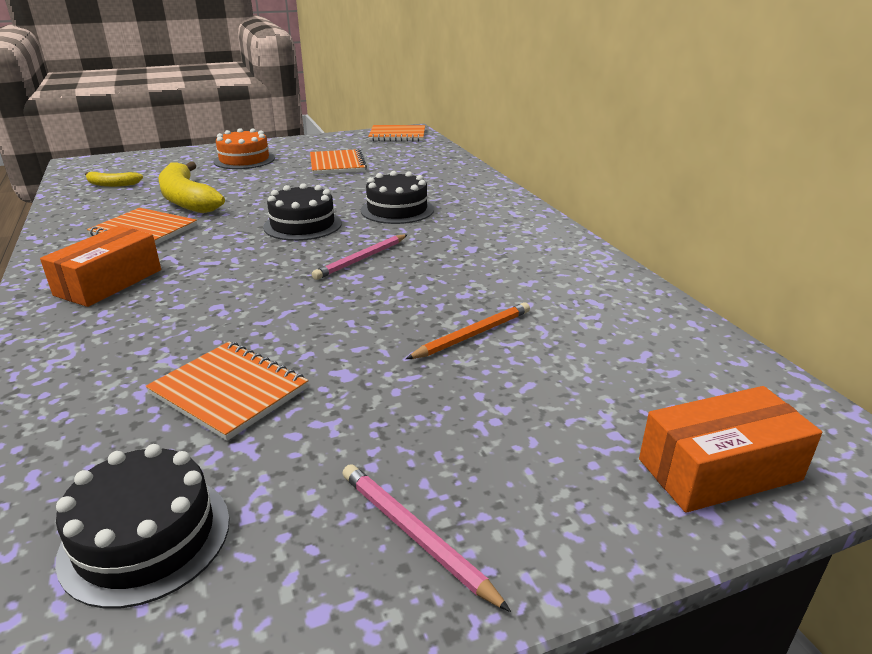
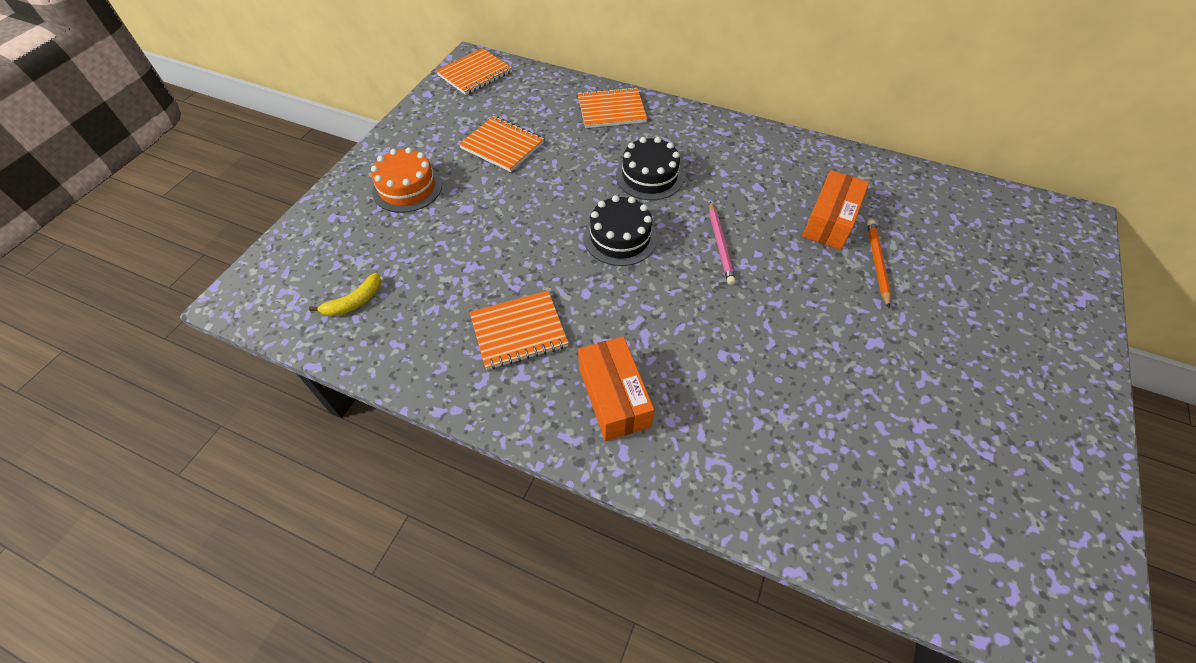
camera: 45 degrees left, 25 degrees up
black cake [55,444,229,609] -> none
orange notebook [146,342,308,441] -> orange notebook moved to [578,87,647,128]
yellow banana [158,162,225,213] -> none
pink pencil [342,464,511,612] -> none
orange box [639,386,822,513] -> orange box moved to [802,170,869,250]

